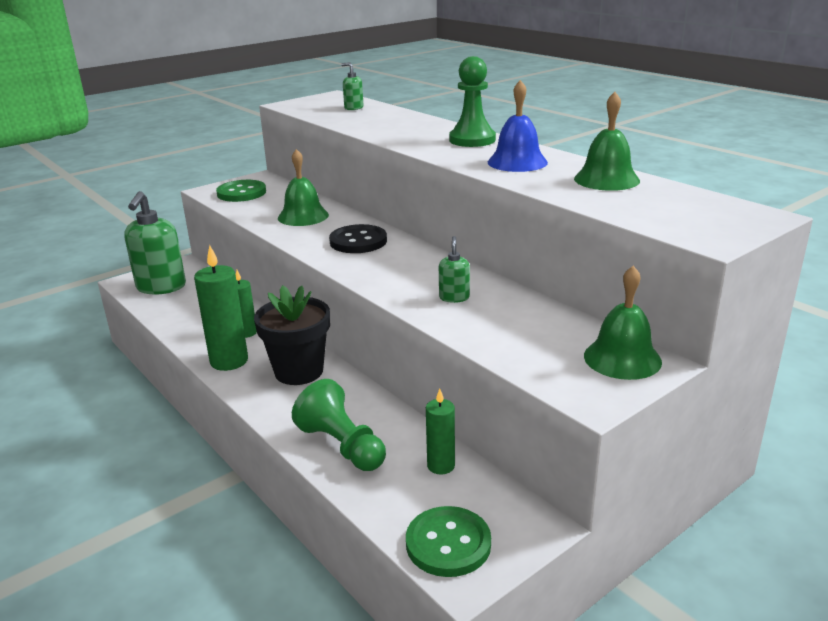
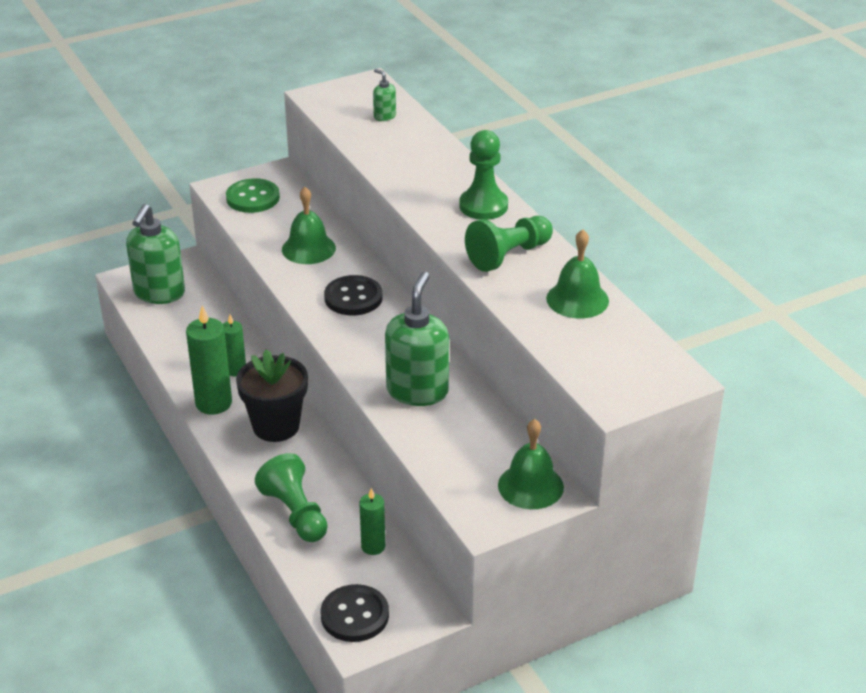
camera: 10 degrees right, 10 degrees up
green button [406,506,491,577] -> black button [321,584,389,642]
green soap dispenser [439,236,470,303] -> green soap dispenser [385,272,449,406], size x2.20
blue bell [488,80,548,172] -> green pawn [465,216,553,272]

